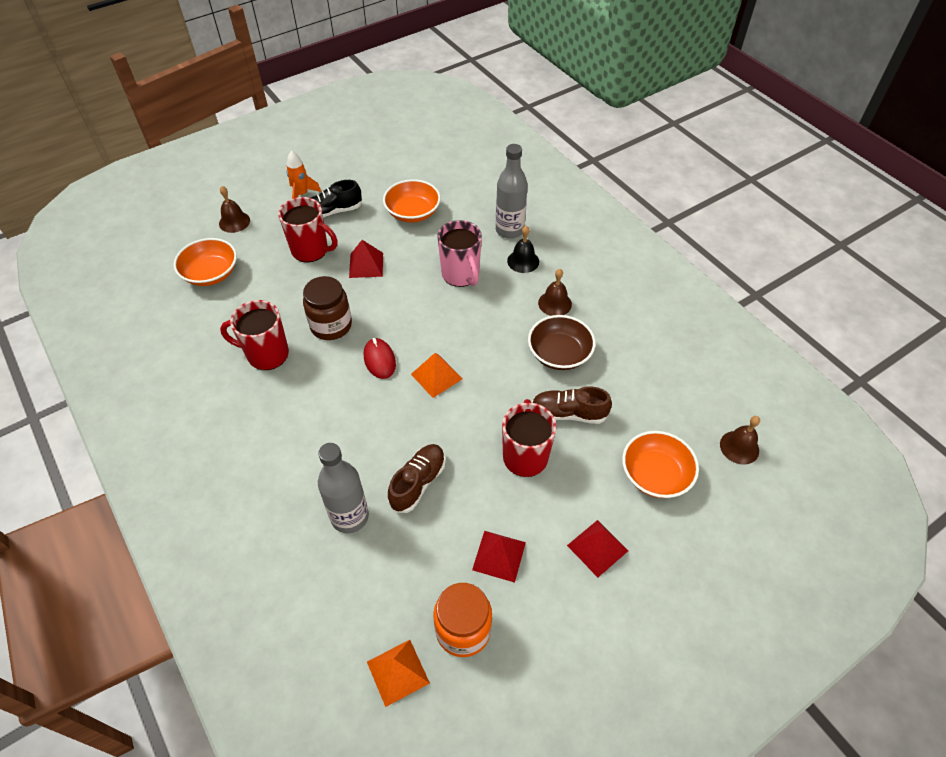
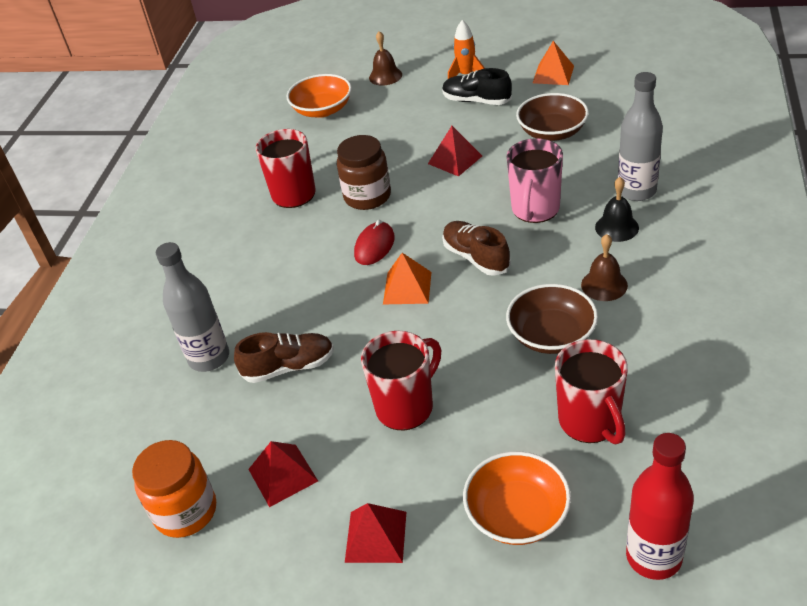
camera: 50 degrees right, 10 degrees down
red mug [278,197,338,262] -> red mug moved to [555,339,628,444]
orange pyramid [367,640,430,707] -> orange pyramid moved to [533,41,574,85]
orange bowl [383,179,441,223] -> brown bowl [516,93,589,141]
brown shoe [532,386,612,424] -> brown shoe moved to [442,221,511,276]
brown bell [720,416,760,465] -> red bottle [626,433,694,580]

